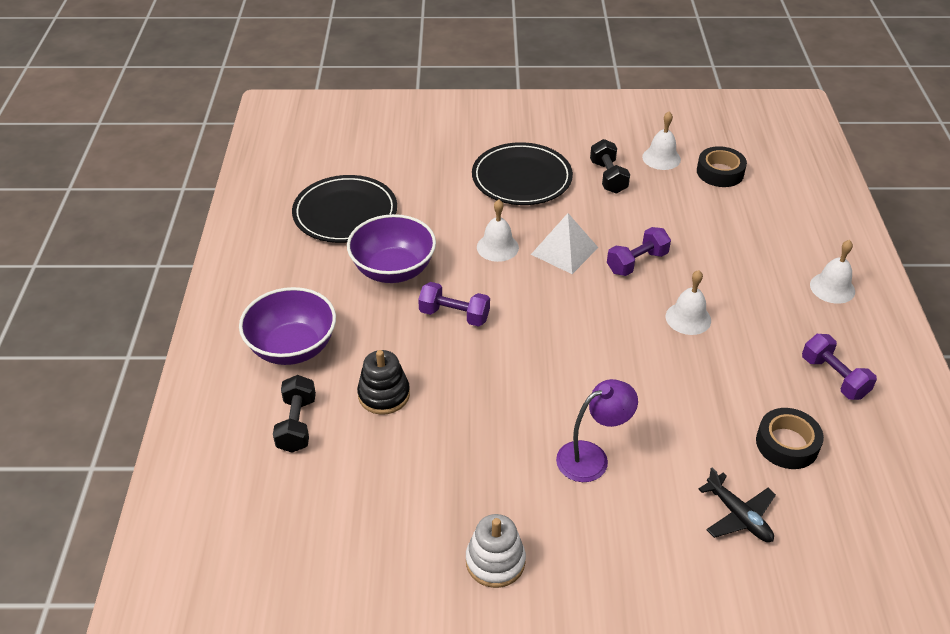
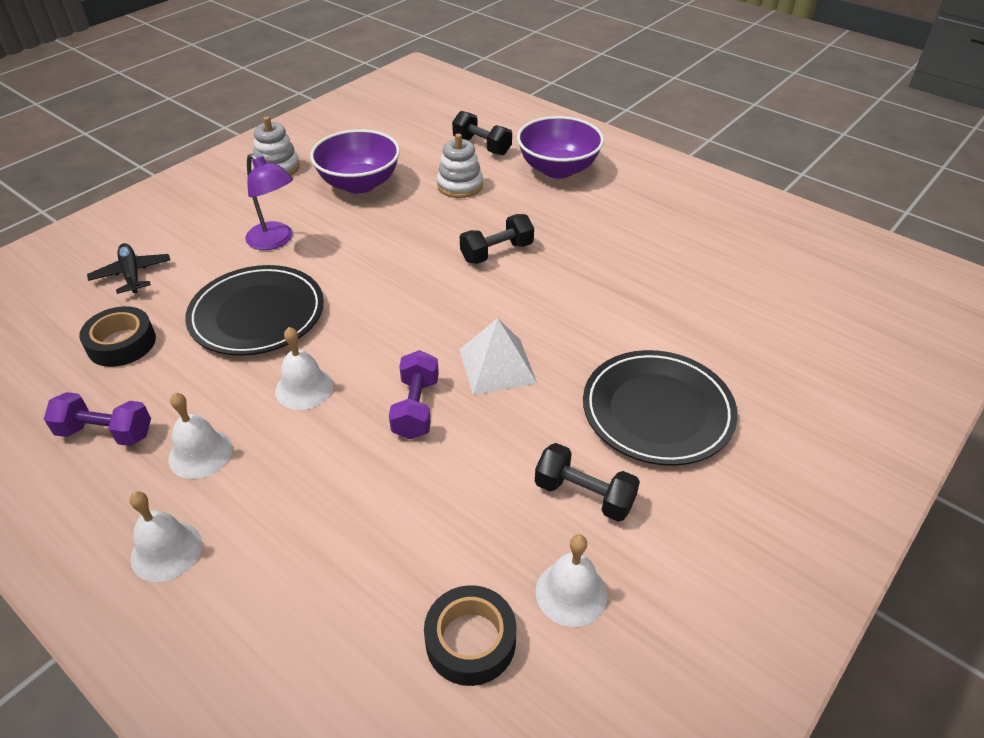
camera: 130 degrees right, 0 degrees up
black plate [292,175,397,243] -> black plate moved to [185,265,324,356]
purple bowl [347,214,436,283] -> purple bowl moved to [310,129,400,194]
black stacking toy [357,350,410,415] -> white stacking toy [437,133,483,198]
purple dumbbell [418,282,490,327] -> black dumbbell [460,214,534,264]
white bell [477,199,519,262] -> white bell moved to [168,393,232,479]
purple lamp [556,379,638,482] -> purple lamp turned 60 degrees counterclockwise [245,153,293,250]
black plane [699,467,776,542] -> black plane turned 60 degrees clockwise [87,243,170,294]

